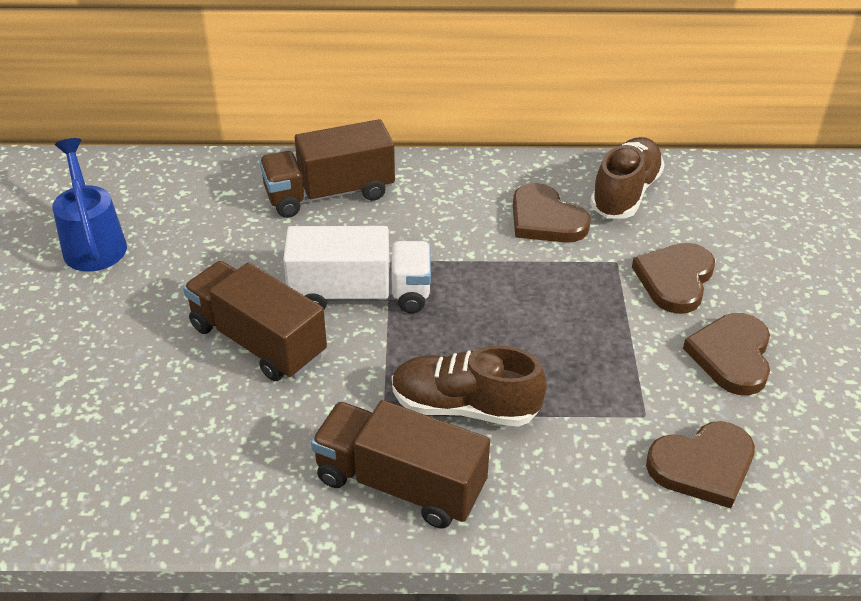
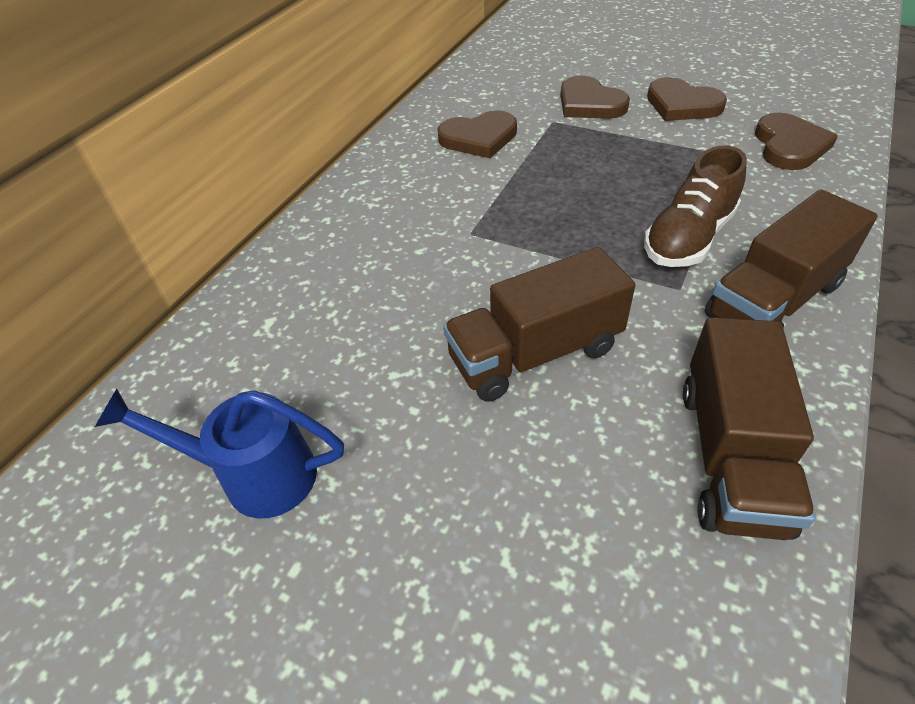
camera: 60 degrees left, 5 degrees up
brown truck [259,119,395,218] -> brown truck moved to [683,317,815,540]
white truck [283,226,431,313] -> none
brown shoe [590,137,665,218] -> none

